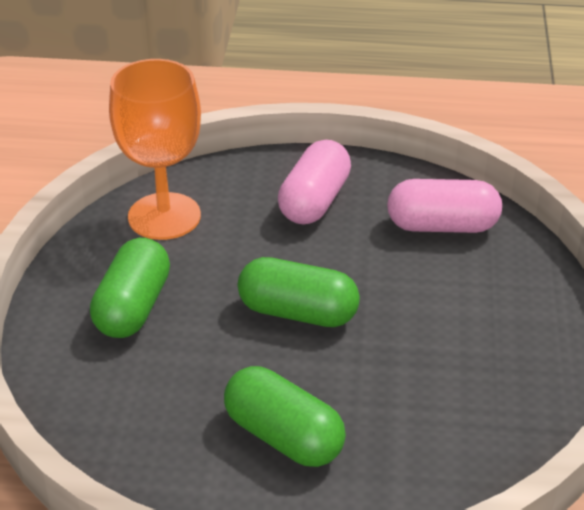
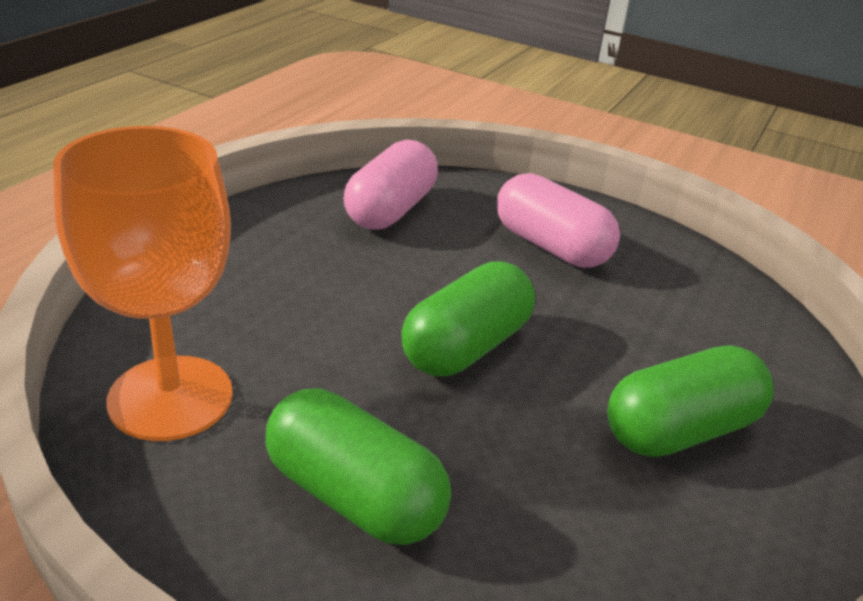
camera: 70 degrees left, 5 degrees down
pink capsule [278,140,351,224] -> pink capsule moved to [497,173,620,268]

